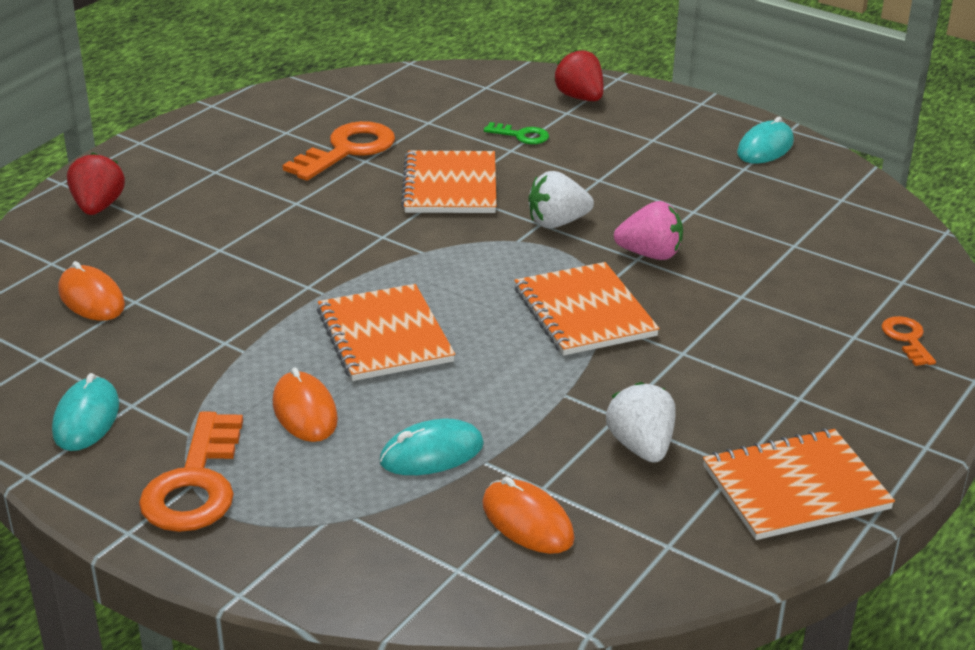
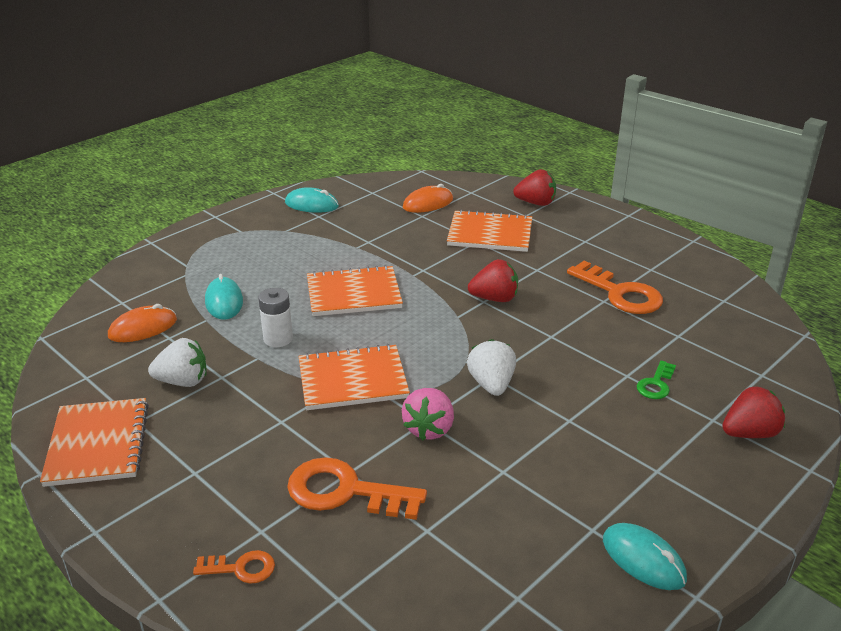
camera: 100 degrees right, 0 degrees up
orange key [139,412,243,532] -> orange key moved to [287,457,427,520]
orange mouse [273,368,338,442] -> none
orange notebook [401,151,497,213] -> orange notebook moved to [447,209,532,252]
none -> white battery [258,288,293,347]
none -> red strawberry [468,259,518,302]

